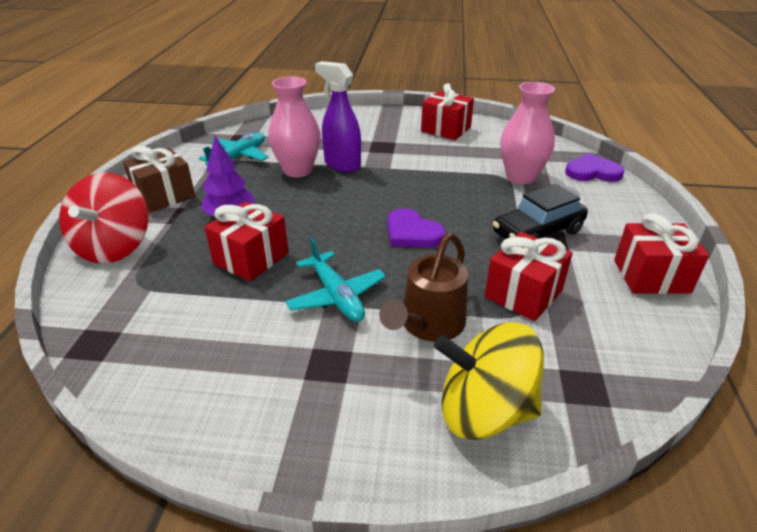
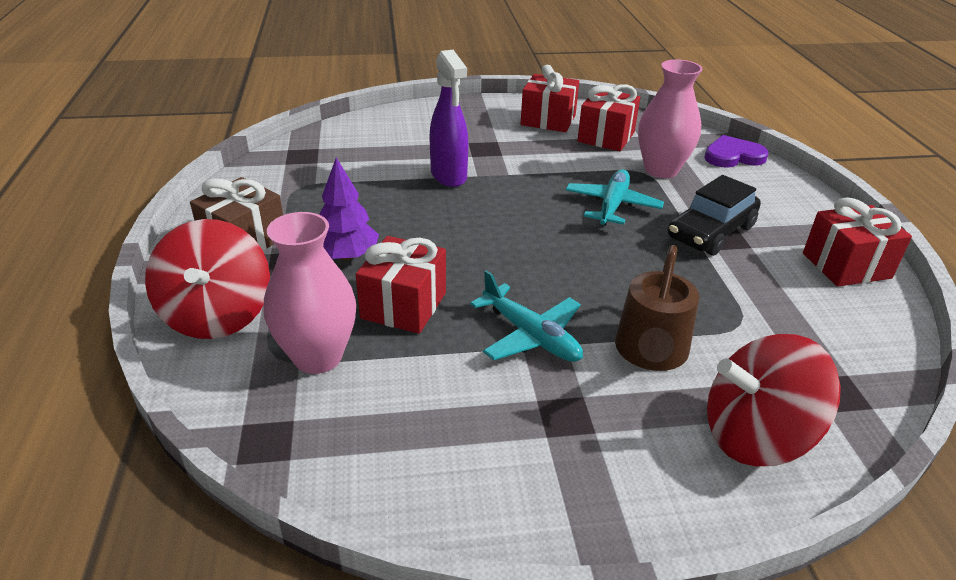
camera: 15 degrees left, 0 degrees up
turquoise plane [199,132,269,166] -> turquoise plane moved to [566,170,664,226]
pink vase [268,77,321,177] -> pink vase moved to [264,212,356,374]
purple spray bottle [315,61,361,172] -> purple spray bottle turned 135 degrees counterclockwise [429,50,468,187]
purple heart [387,208,445,248] -> none
yellow spinning top [434,322,544,440] -> red spinning top [707,334,841,466]
red gift [485,232,573,321] -> red gift moved to [577,84,640,151]

